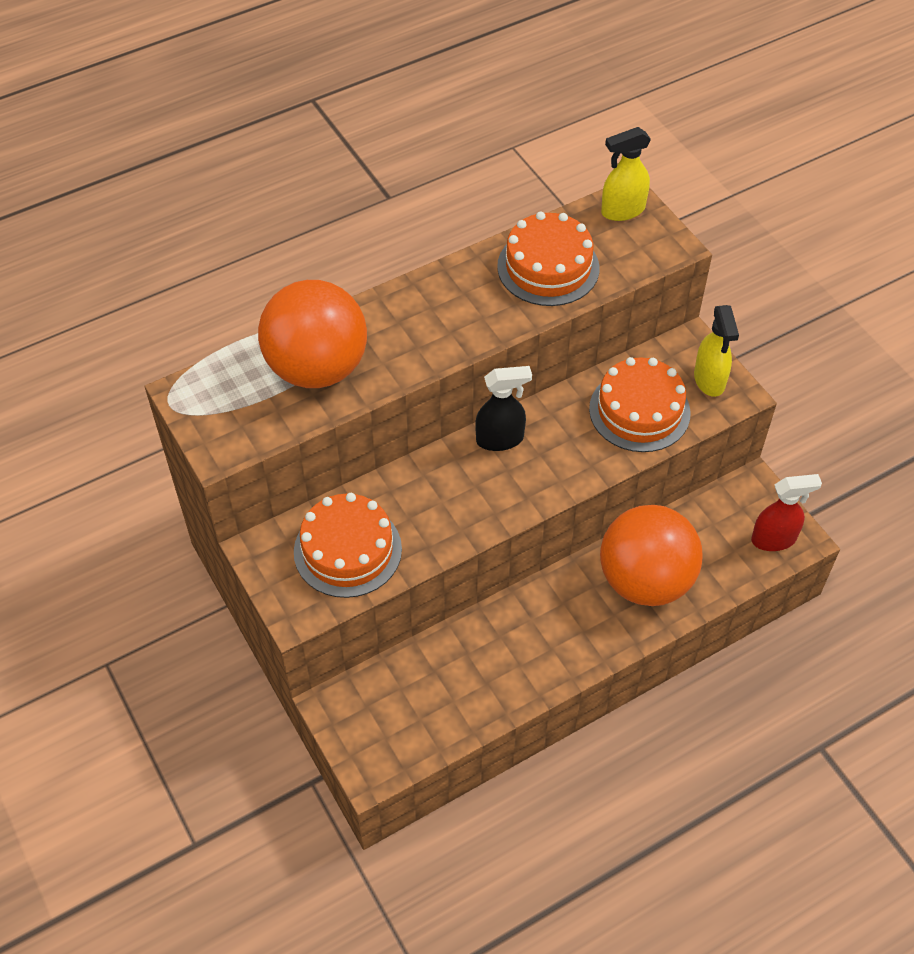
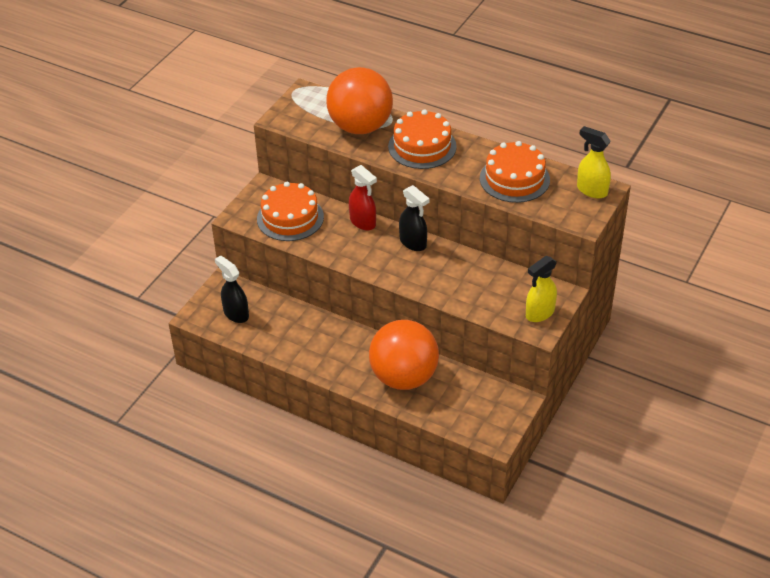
camera: 60 degrees right, 10 degrees down
orange cake [589,357,690,452] -> orange cake moved to [388,109,457,169]
red spray bottle [751,474,822,551] -> red spray bottle moved to [349,165,377,230]
none -> black spray bottle [215,255,249,323]

